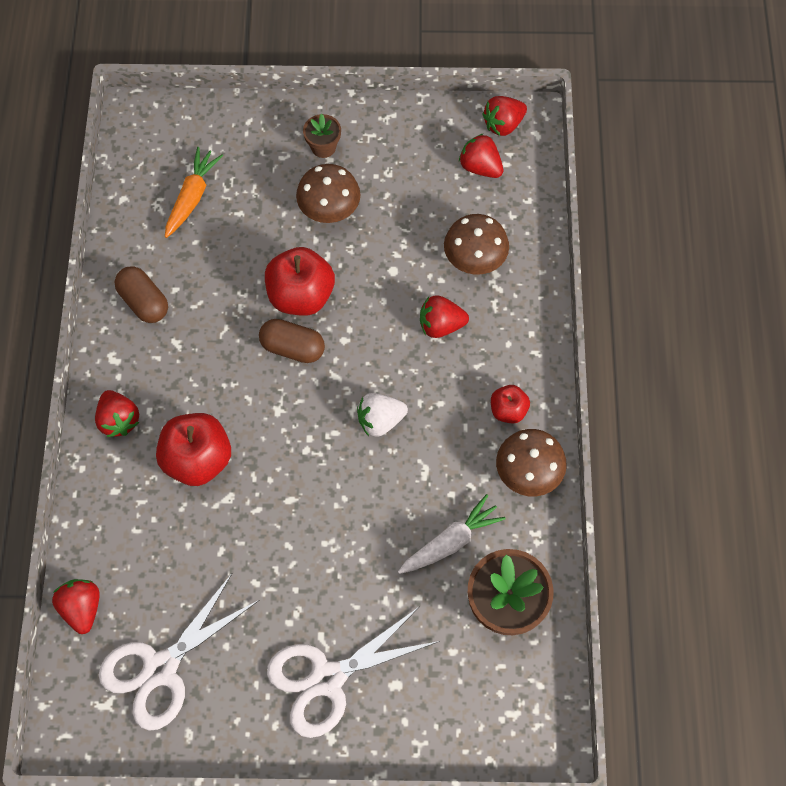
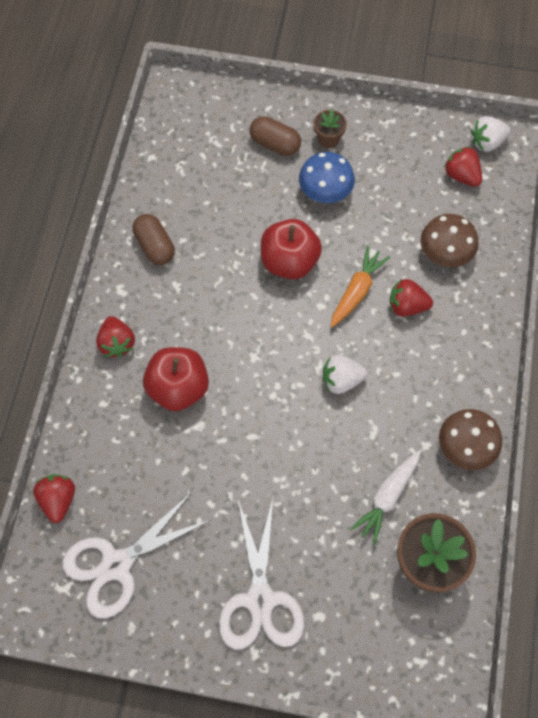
camera: 10 degrees right, 0 degrees up
orange carrot [165,147,223,238] -> orange carrot moved to [331,246,390,327]
brown capsule [259,319,325,363] -> brown capsule moved to [250,116,301,156]
white scissors [267,606,440,738] -> white scissors turned 75 degrees counterclockwise [219,499,304,650]
brown mushroom [296,164,360,223] -> blue mushroom [299,152,355,203]
white carrot [398,494,506,574] -> white carrot turned 150 degrees clockwise [350,451,421,545]
red strawberry [482,96,527,136] -> white strawberry [471,116,511,152]
red apple [491,385,530,424] -> none

